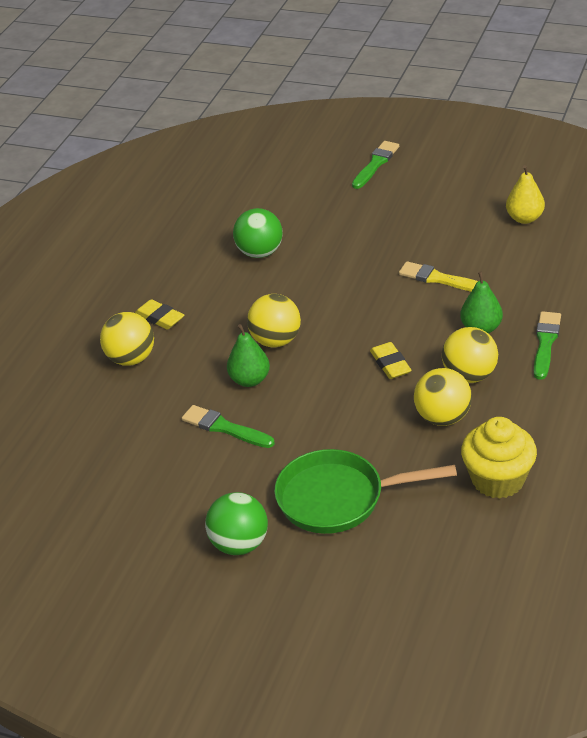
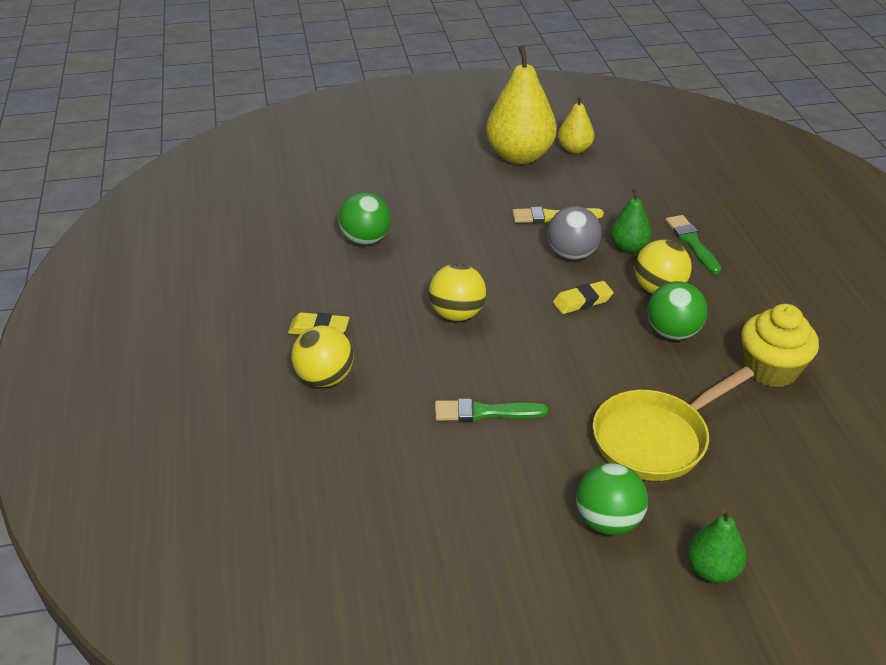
camera: 35 degrees left, 0 degrees up
green pear [227,324,270,387] -> green pear moved to [687,508,747,583]
green pan [274,449,457,534] -> yellow pan [593,366,754,481]
green brush [352,141,399,189] -> none
yellow eraser [370,342,411,379] -> yellow eraser turned 60 degrees counterclockwise [553,281,614,314]
yellow ball [414,368,472,426] -> green ball [648,281,707,340]
none -> yellow pear [486,46,557,164]
none -> grey ball [547,206,601,260]

